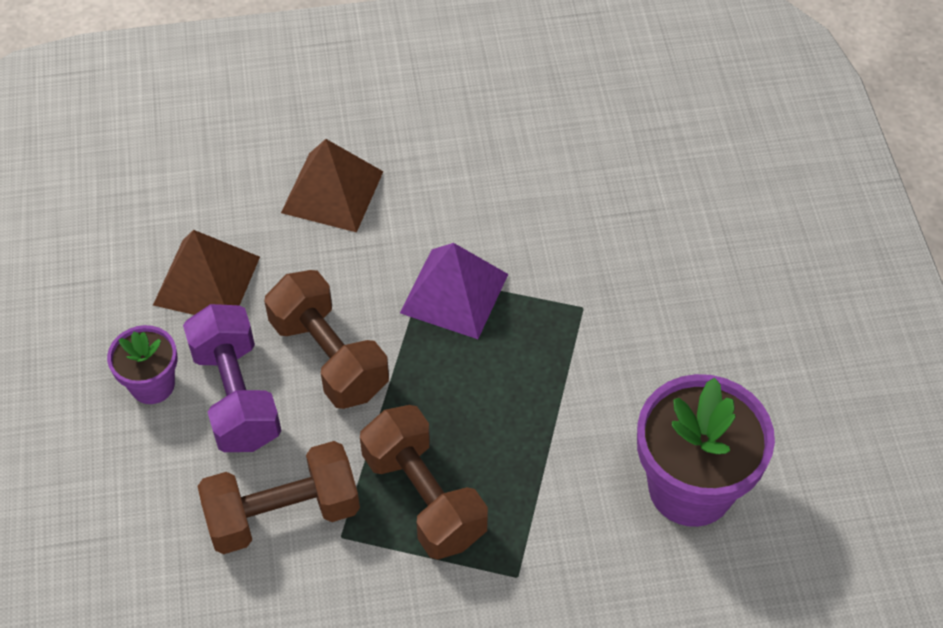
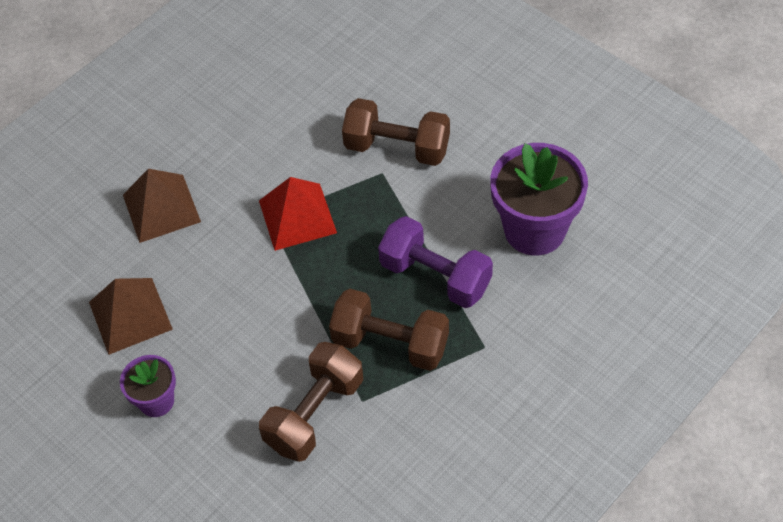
camera: 35 degrees left, 0 degrees up
purple dumbbell [183,304,282,452] -> purple dumbbell moved to [378,216,493,308]
brown dumbbell [264,270,389,409] -> brown dumbbell moved to [342,98,450,166]
purple pyramid [400,243,508,339] -> red pyramid [259,177,337,251]

